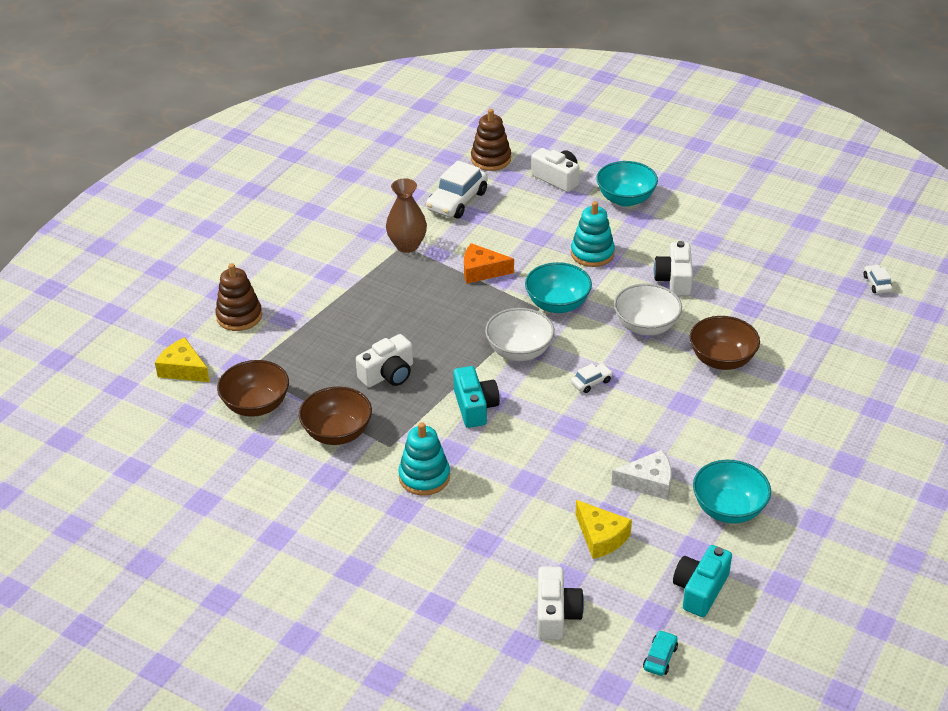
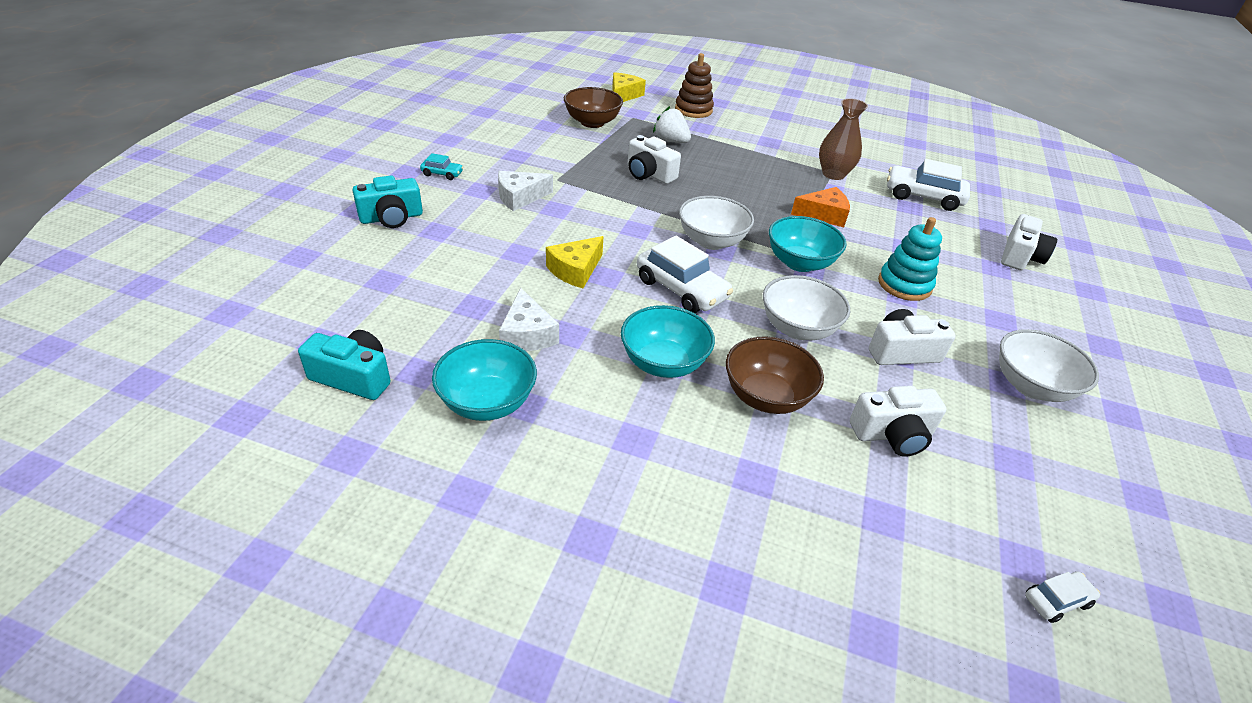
camera: 75 degrees right, 0 degrees up
brown bowl [299,387,372,445] -> none
turquoise stacking toy [398,422,450,496] -> white cheese [498,171,553,211]
turquoise camera [453,366,500,428] -> turquoise camera moved to [352,176,423,228]
orange cheese [464,243,514,284] -> orange cheese turned 90 degrees clockwise [791,187,850,227]
brown stacking toy [471,109,511,171] -> none
white camera [537,566,584,640] -> white camera moved to [850,386,946,457]
white car [571,364,613,393] -> white car [637,236,733,313], size x2.04
yellow cheese [575,500,632,559] -> yellow cheese moved to [546,236,604,288]
turquoise bowl [596,161,658,207] -> turquoise bowl moved to [621,305,715,378]
turquoise car [643,630,678,676] -> turquoise car moved to [420,153,463,180]
none -> white strawberry [653,106,691,143]
none -> white bowl [999,329,1099,402]

